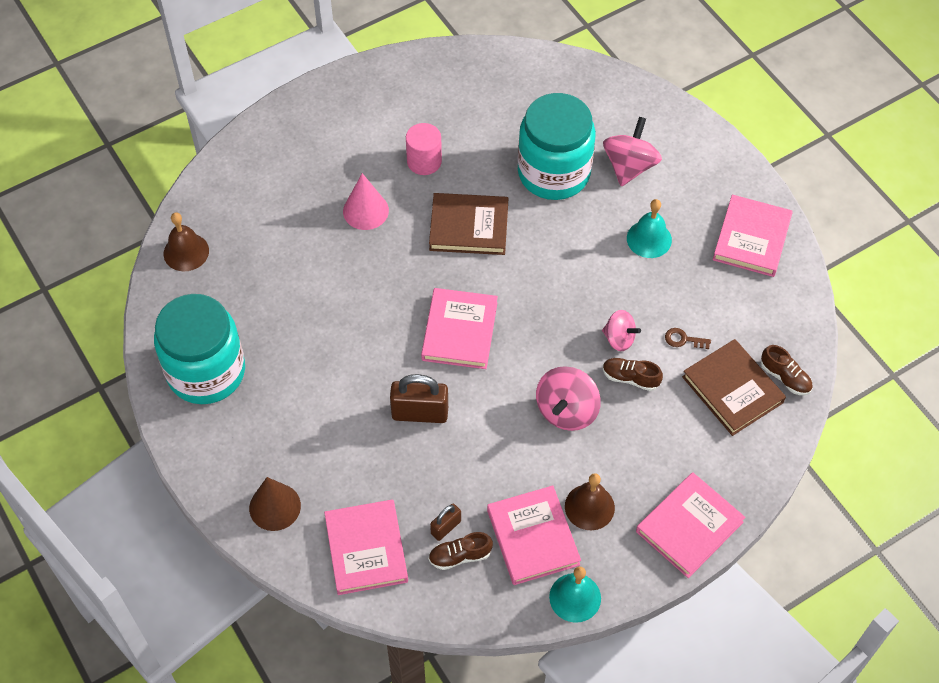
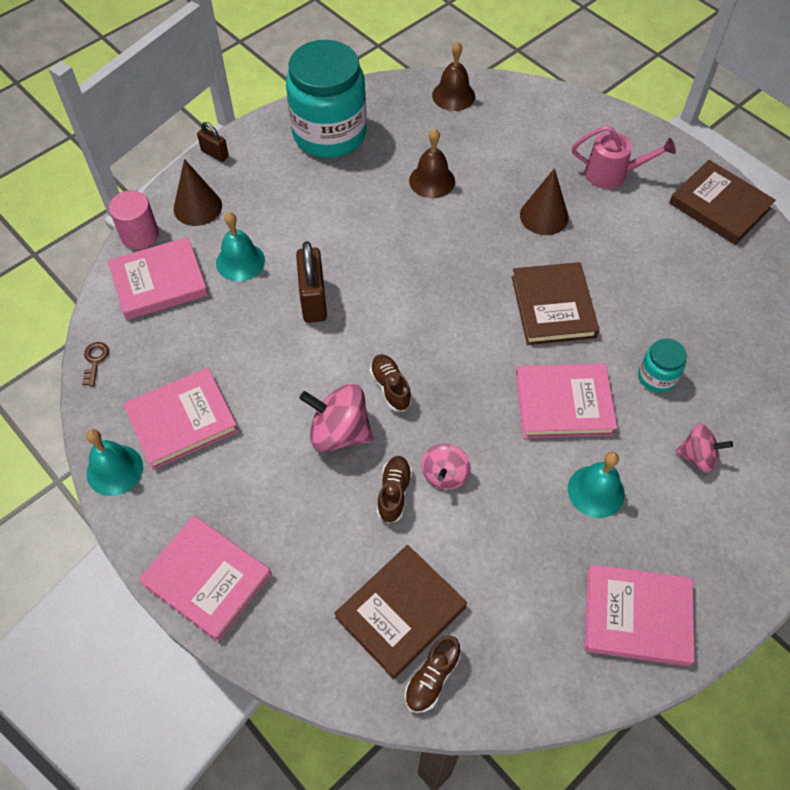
camera: 80 degrees right, 0 degrees up
pink cone [343,173,389,230] -> brown cone [520,168,569,235]
pink cylinder [406,123,442,175] -> pink cylinder moved to [109,190,159,250]
pink book [421,288,498,369] -> pink book moved to [516,364,617,438]
brown shoe [428,532,493,570] -> brown shoe moved to [370,354,412,411]
brown padlock [430,504,461,541] -> brown padlock moved to [197,122,229,162]
turquoise jar [518,93,596,200] -> turquoise jar [638,338,687,393], size x0.44
brown bell [565,473,615,530] -> brown bell moved to [409,129,455,198]
pink spinning top [603,117,662,186] -> pink spinning top [675,424,733,473], size x0.63
brown key [665,328,711,349] -> brown key moved to [82,342,109,386]
none -> turquoise bell [216,212,265,281]
none -> pink watering can [572,126,676,189]
none -> brown book [669,160,776,245]

